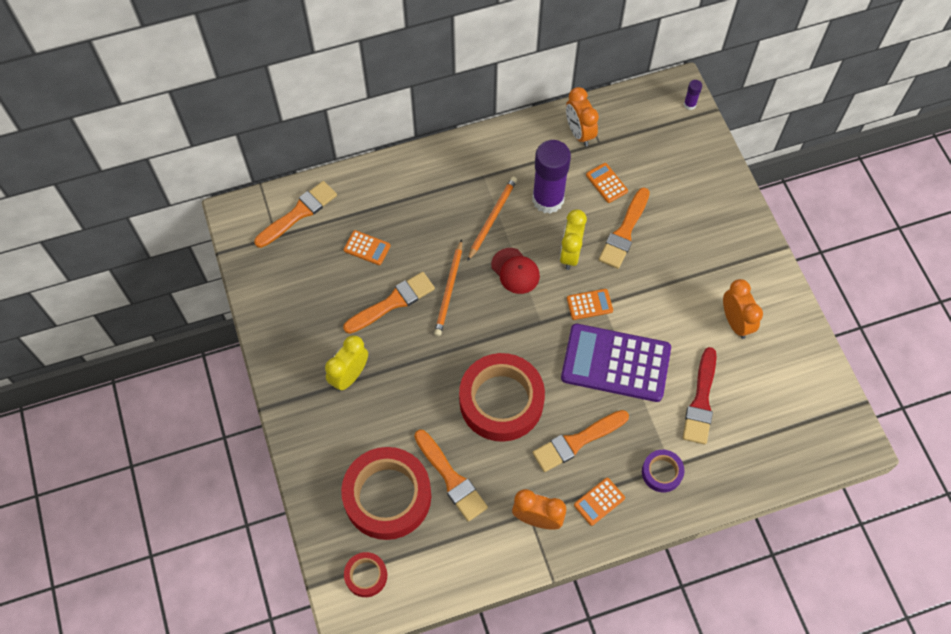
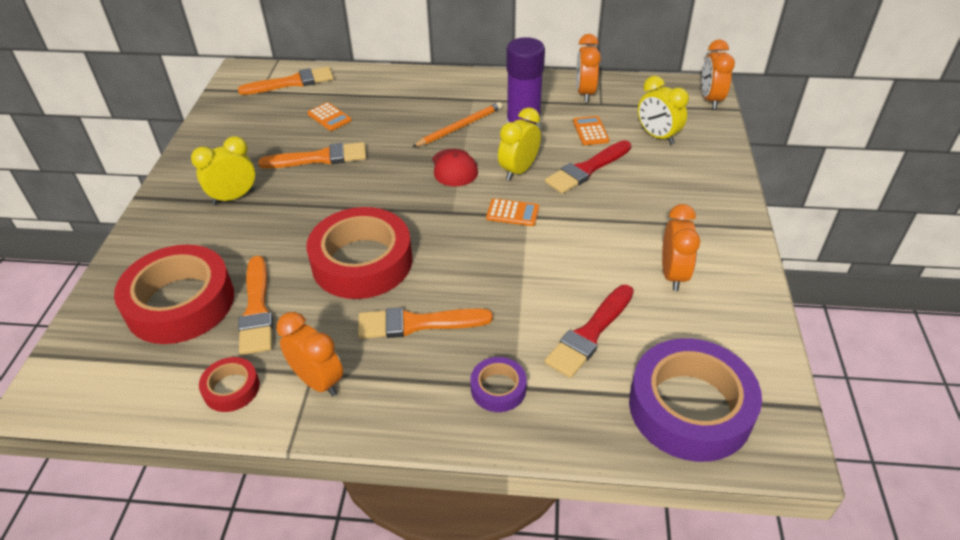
camera: 25 degrees right, 20 degrees down
red tape [344,552,387,597] -> red tape moved to [199,357,260,412]
orange pencil [434,239,462,336] -> none
purple calculator [561,324,671,402] -> none
orange calculator [574,478,625,526] -> none
orange brush [599,188,650,269] -> red brush [545,140,631,194]
purple glue stick [684,80,702,110] -> orange clock [702,40,735,109]
none -> purple tape [629,338,762,462]
none -> yellow clock [638,76,689,145]

